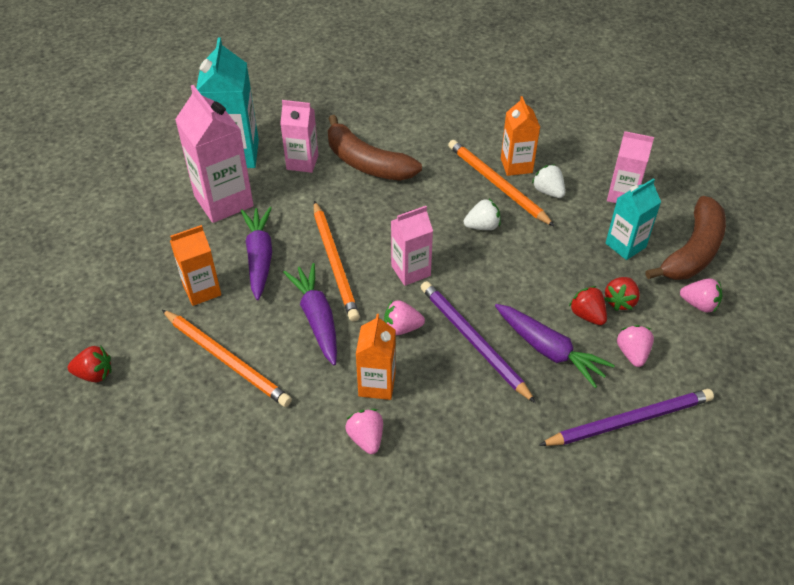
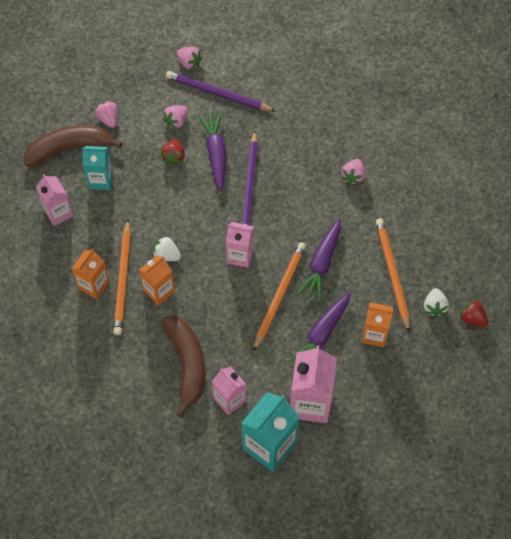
camera: 140 degrees left, 15 degrees up
orange carton [356,314,396,400] -> orange carton moved to [139,256,175,305]
pink strawberry [384,300,425,335] -> pink strawberry moved to [177,47,203,70]
white strawberry [532,164,565,198] -> white strawberry moved to [424,288,449,317]
red strawberry [604,277,640,311] -> none

